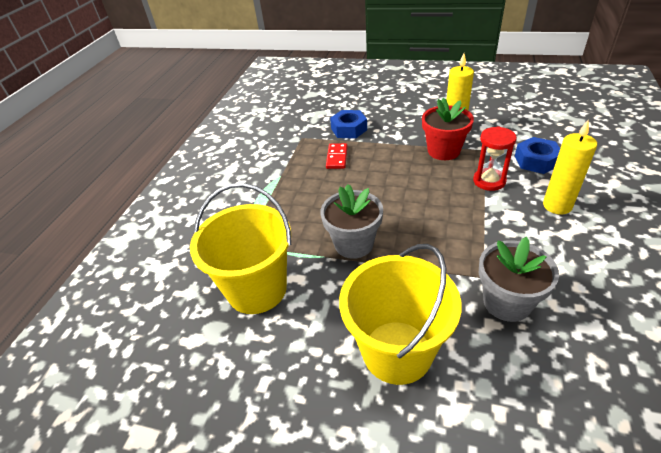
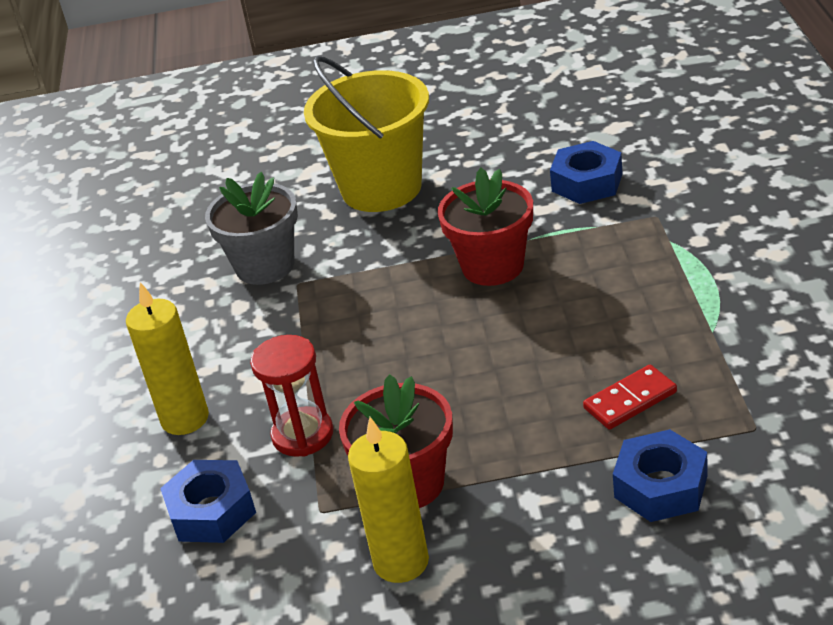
camera: 160 degrees right, 5 degrees down
yellow bucket [190,183,291,314] -> blue nut [550,141,623,204]
grey flower pot [320,184,383,259] -> red flower pot [438,168,533,286]
red domino [326,143,348,169] -> red domino turned 75 degrees clockwise [583,365,677,430]

